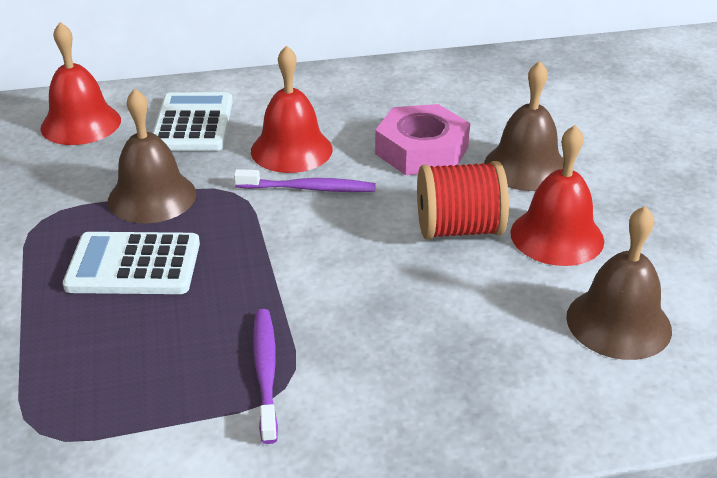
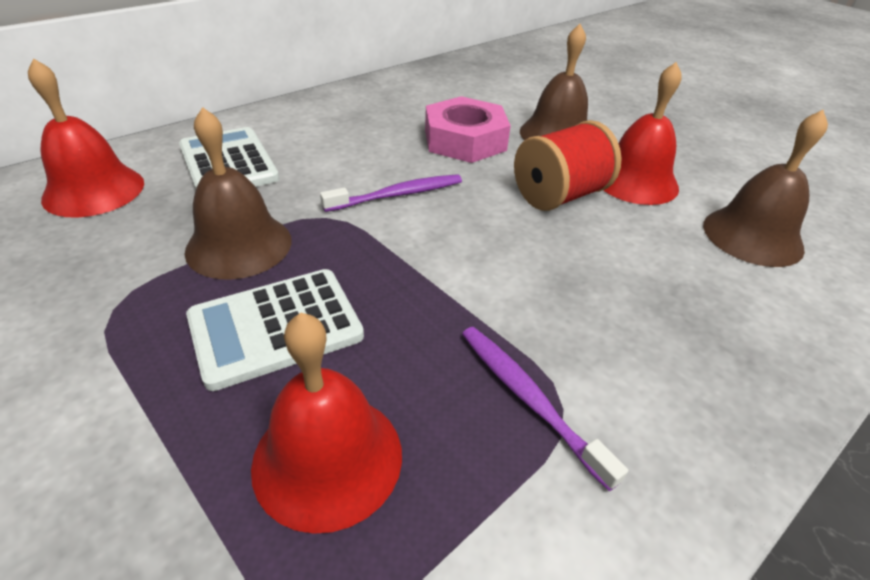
camera: 30 degrees left, 5 degrees up
red bell [251,45,333,173] -> red bell moved to [251,313,402,534]

